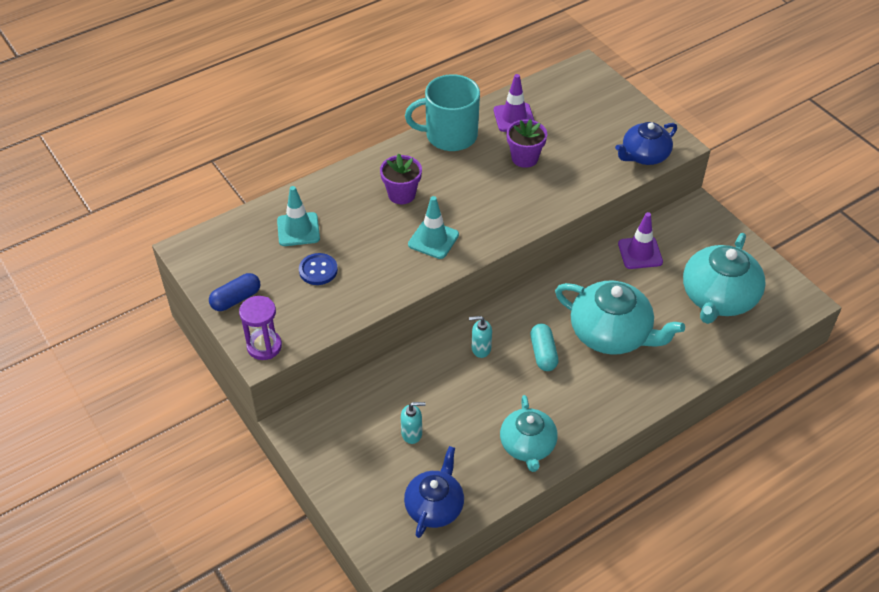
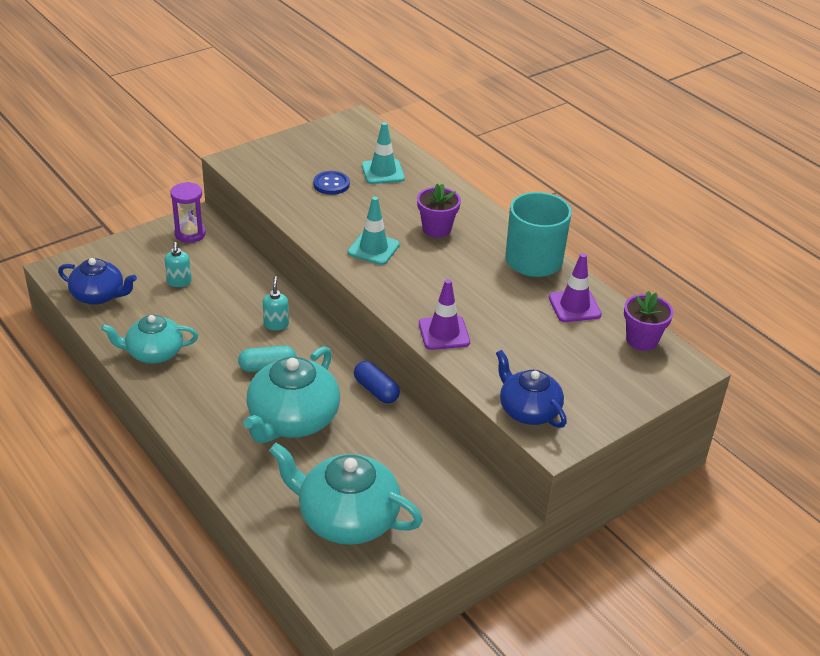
camera: 85 degrees right, 10 degrees down
blue capsule [209,273,260,311] -> blue capsule moved to [354,361,400,404]
purple hourglass [239,296,282,360] -> purple hourglass moved to [170,182,206,243]
purple flower pot [506,119,547,168] -> purple flower pot moved to [624,291,673,351]
purple traffic cone [618,212,663,269] -> purple traffic cone moved to [419,279,470,350]

